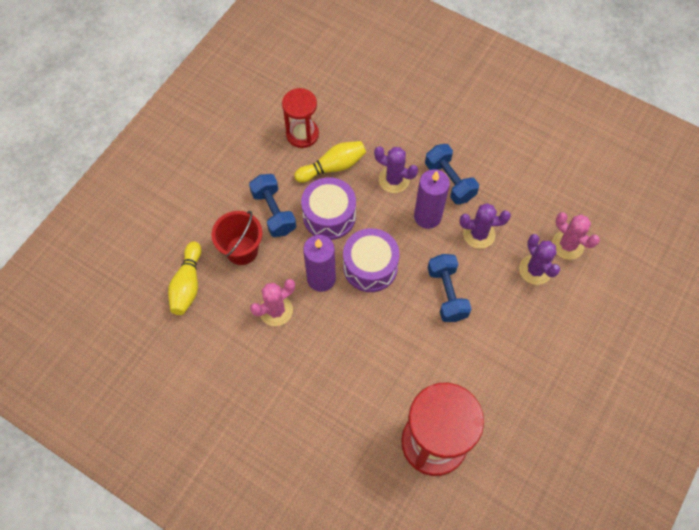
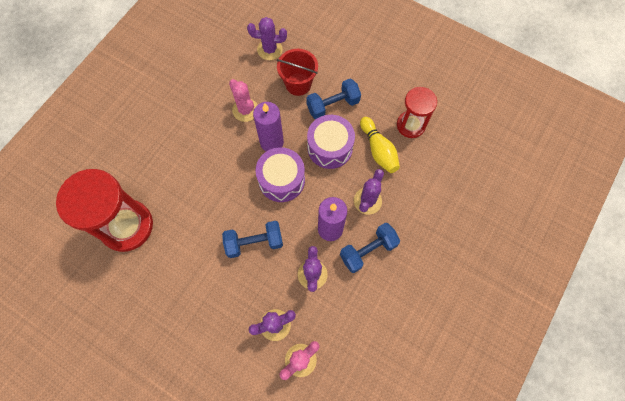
camera: 90 degrees right, 5 degrees up
yellow bowling pin [168,241,201,315] -> purple cactus [247,17,287,60]

